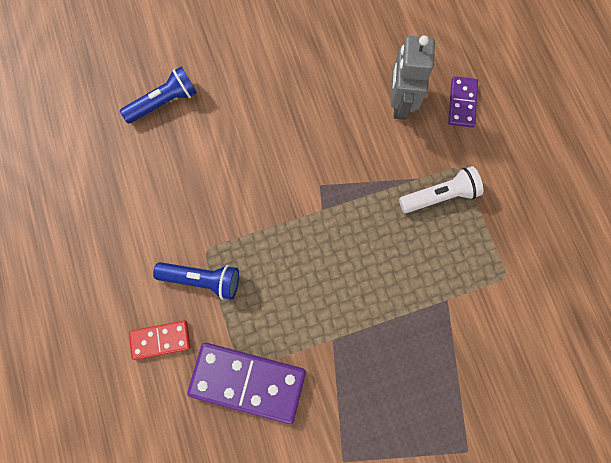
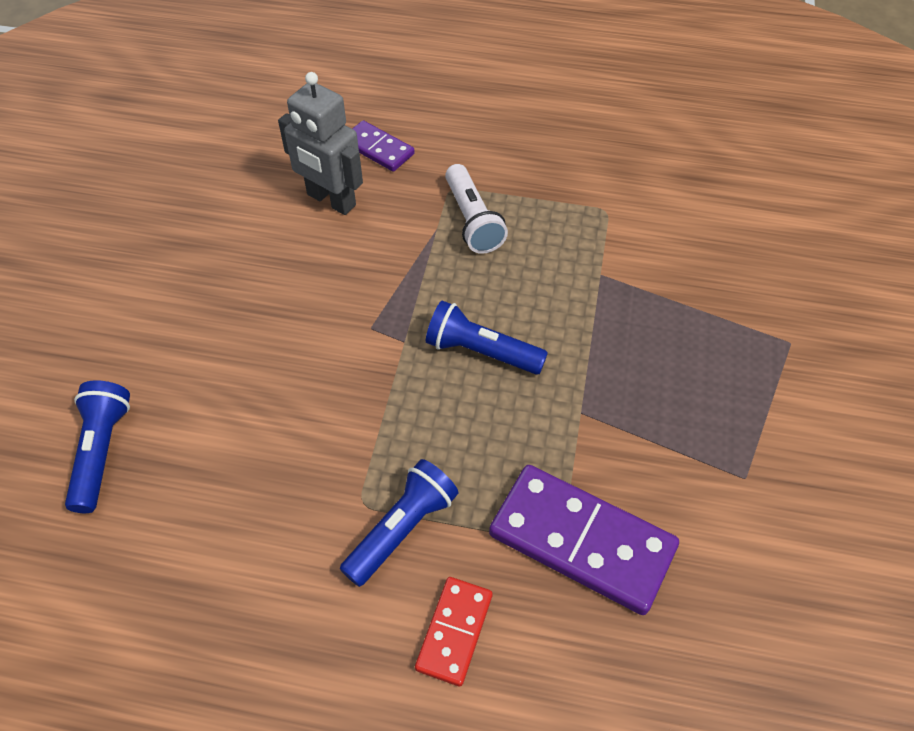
camera: 60 degrees left, 20 degrees down
purple domino [187,343,306,424] -> purple domino turned 75 degrees clockwise [489,465,679,615]
white flashlight [399,166,483,213] -> white flashlight turned 150 degrees clockwise [445,164,508,254]
none -> blue flashlight [426,301,548,375]

